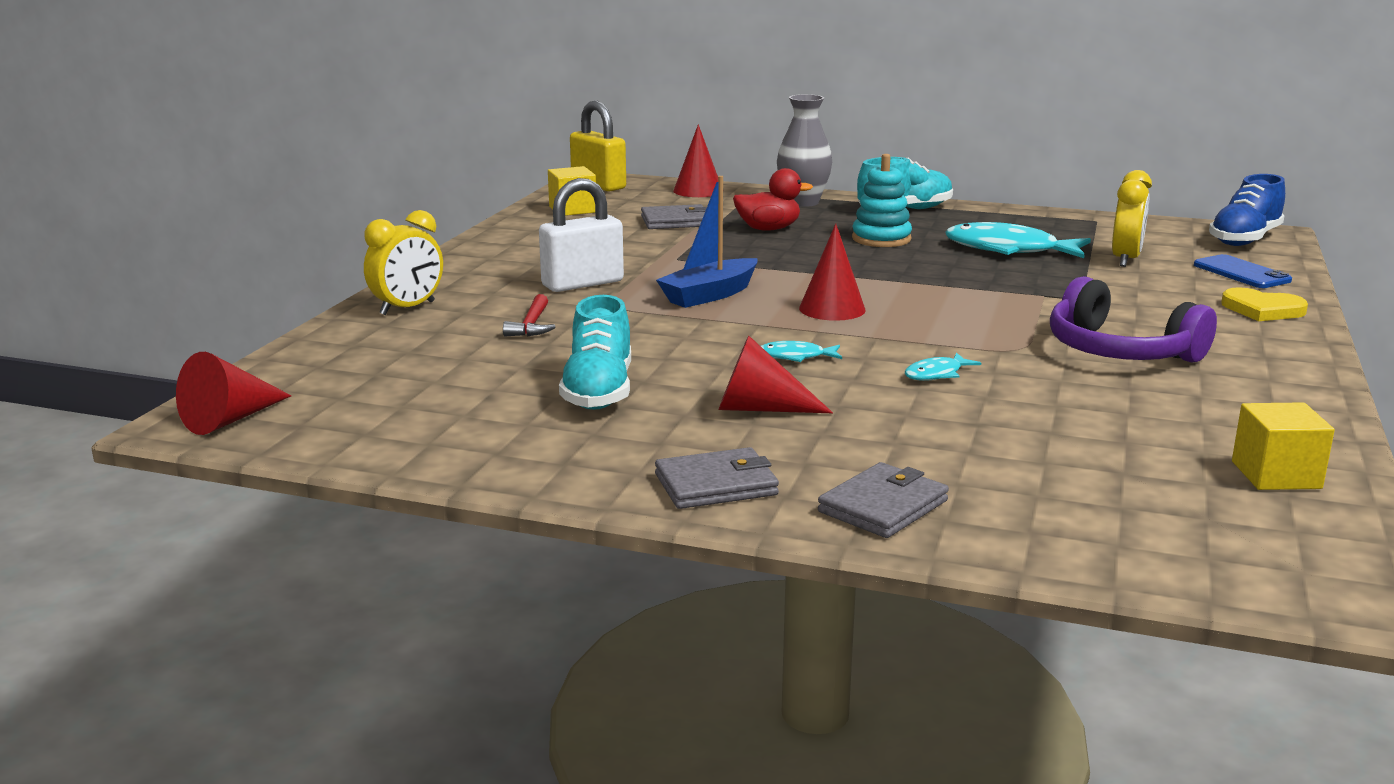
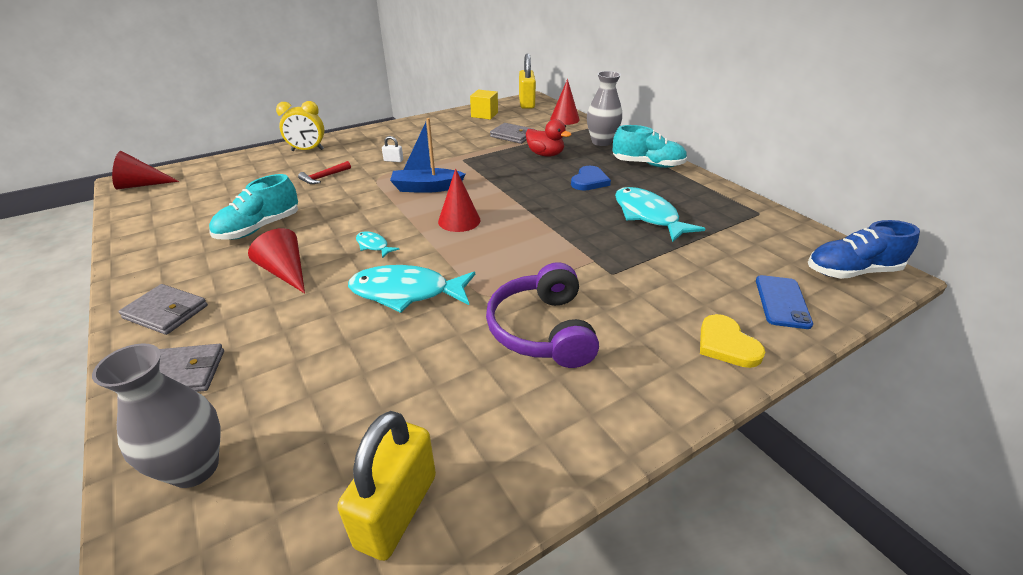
camera: 40 degrees right, 15 degrees up
white padlock [539,178,624,292] -> white padlock [382,136,403,162], size x0.43
turquoise stacking toy [852,154,912,247] -> blue heart [571,166,611,191]
turquoise fish [905,353,981,381] -> turquoise fish [348,265,475,313], size x2.11
yellow clock [1112,170,1152,267] -> none
yellow cube [1232,402,1335,490] -> yellow padlock [337,411,436,561]
none -> grey vase [92,343,220,488]

